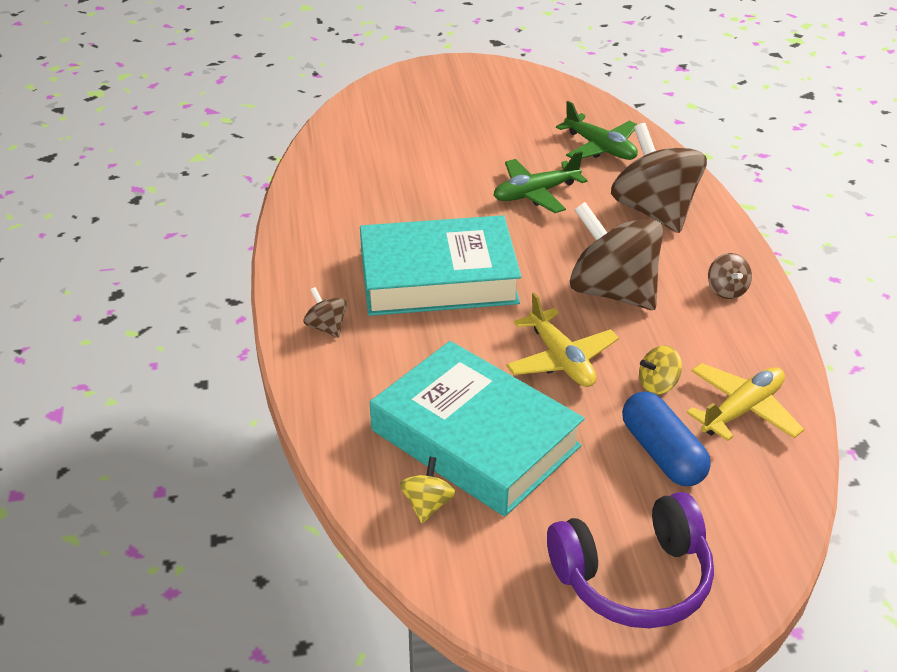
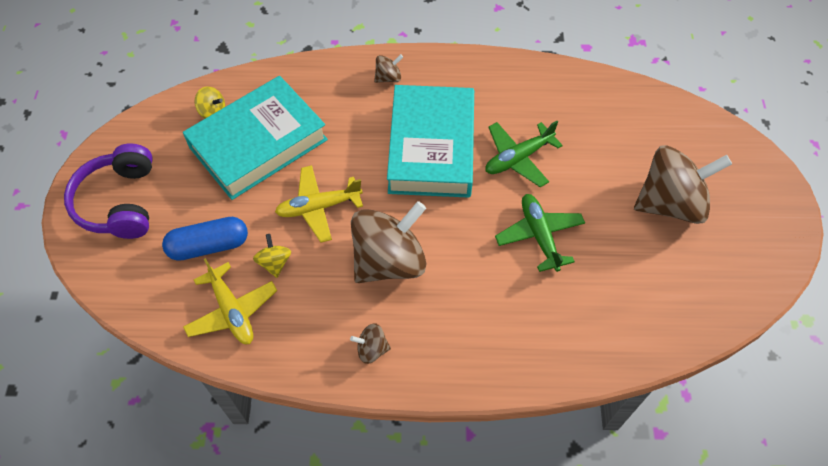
camera: 100 degrees right, 20 degrees up
green plane [556,101,638,160] -> green plane moved to [486,121,563,187]
brown spinning top [611,123,707,233] -> brown spinning top moved to [634,145,732,224]

